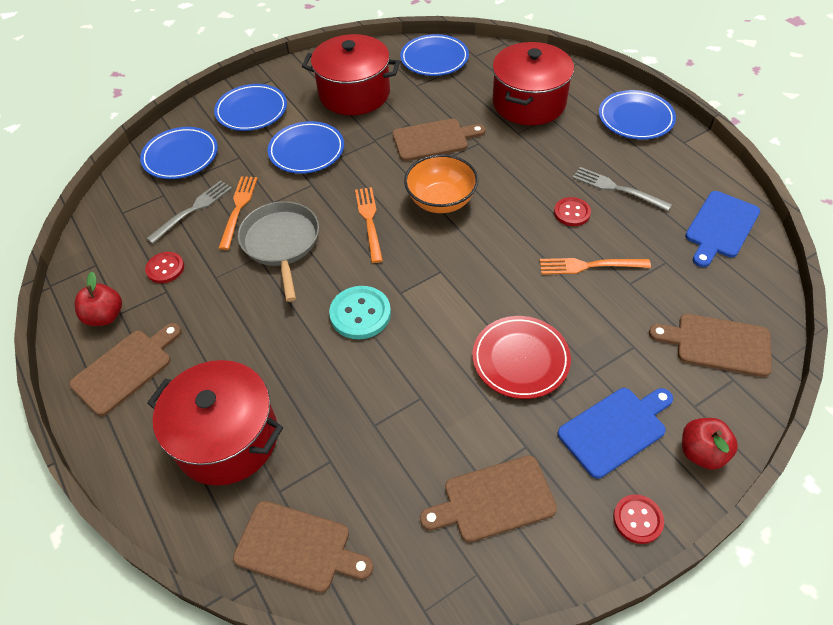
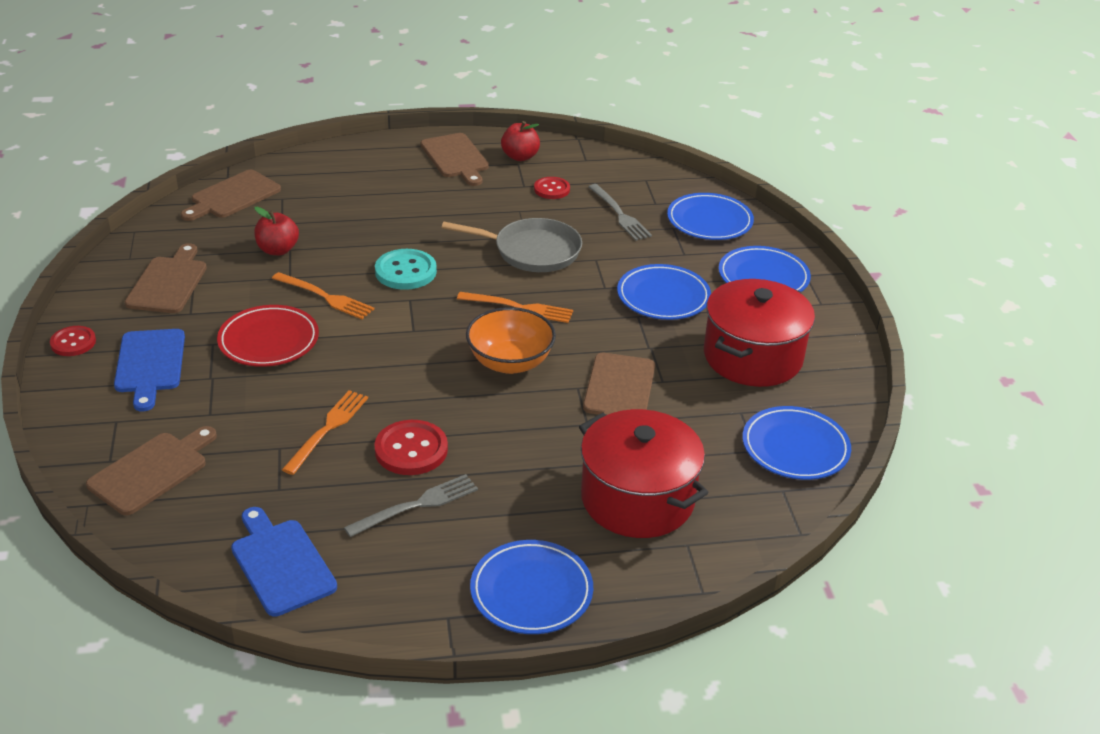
camera: 110 degrees right, 15 degrees down
red pot [147,360,283,485] -> none
orange fork [219,176,258,250] -> orange fork moved to [272,272,374,319]
red button [554,197,591,226] -> red button [374,420,448,475], size x1.54
red apple [682,418,738,470] -> red apple moved to [254,207,299,255]

